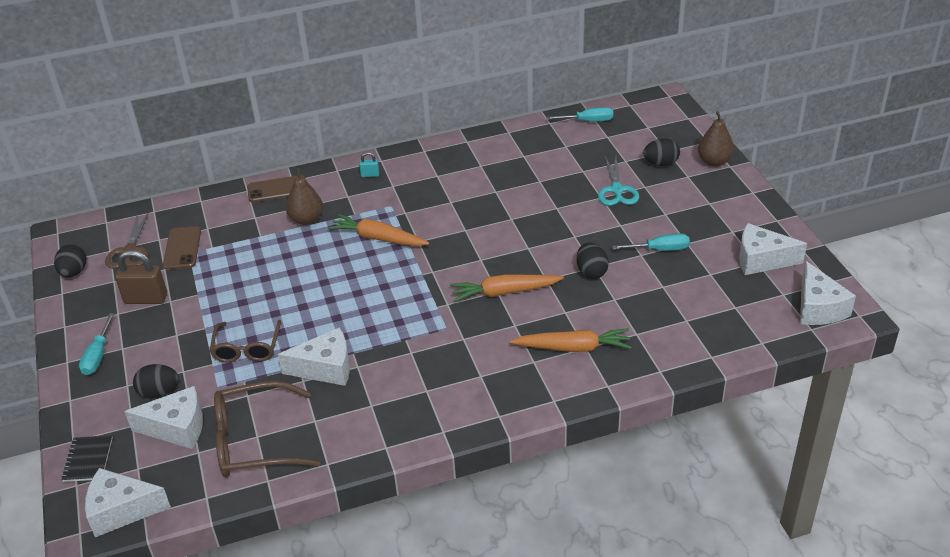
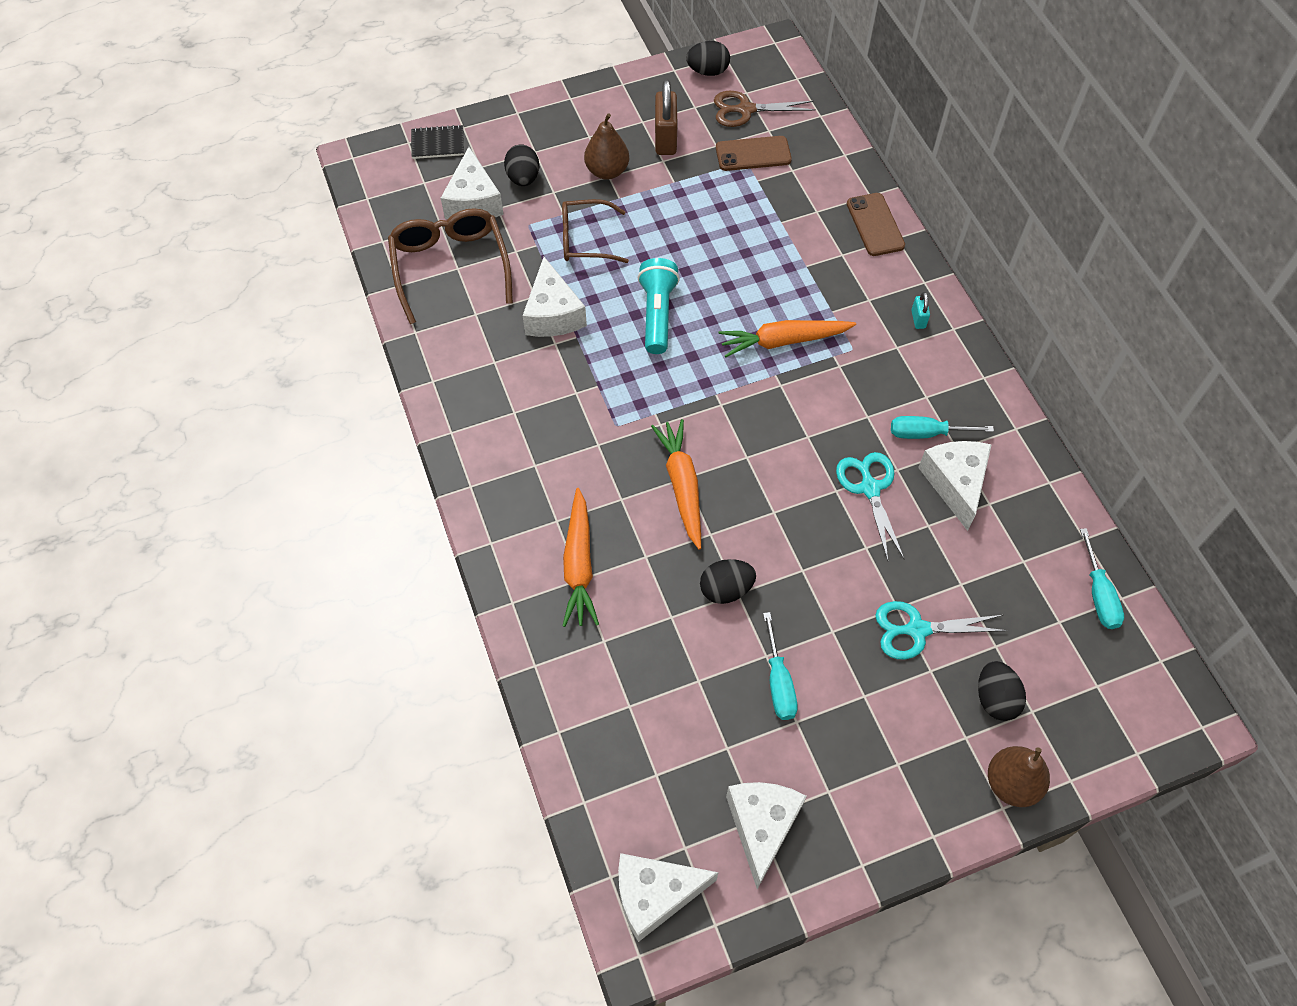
camera: 85 degrees right, 20 degrees up
turquoise screwdriver [79,313,115,375] -> turquoise screwdriver moved to [891,416,994,439]
white cheese [85,468,171,537] -> white cheese moved to [918,441,992,531]
brown pear [286,168,323,225] -> brown pear moved to [584,113,629,180]
orange carrot [328,214,429,246] -> orange carrot turned 120 degrees counterclockwise [719,320,856,357]
none -> turquoise flashlight [637,258,680,354]
none -> turquoise scissors [836,452,904,561]

